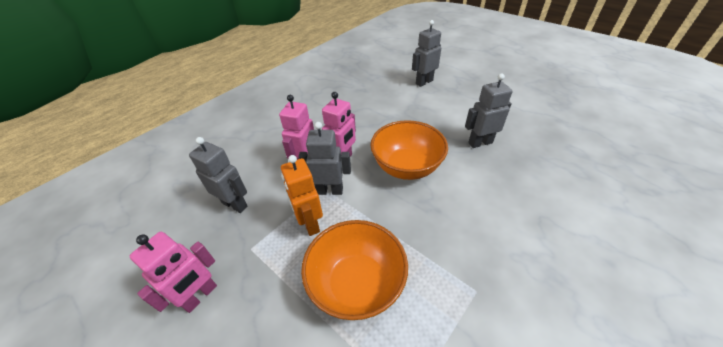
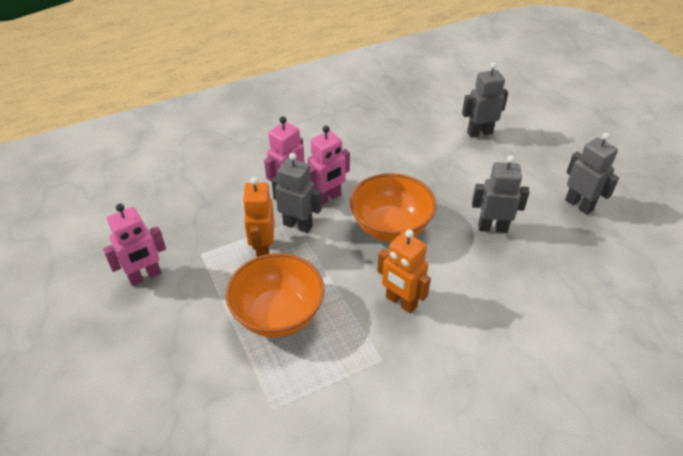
camera: 20 degrees right, 0 degrees up
grey robot [189,137,247,213] -> grey robot moved to [565,133,619,215]
none -> orange robot [377,229,431,313]

